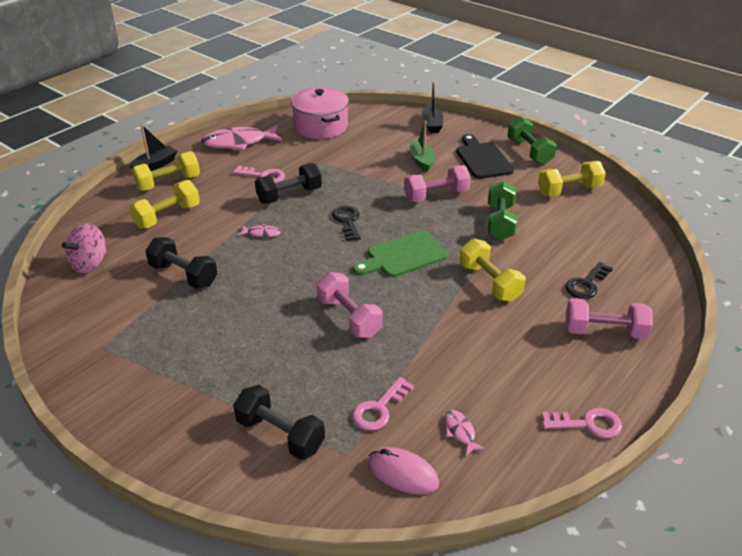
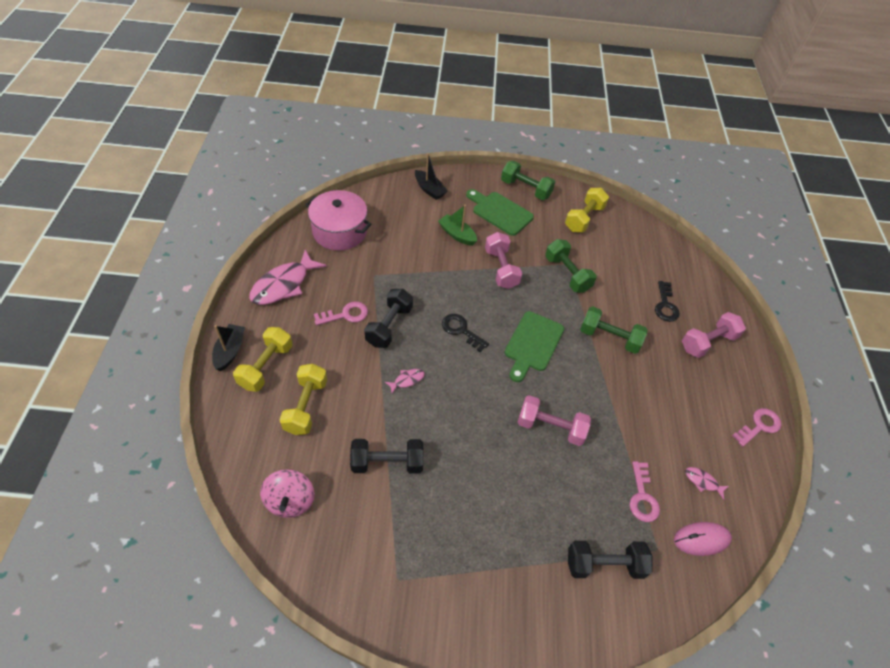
camera: 40 degrees left, 15 degrees up
pink dumbbell [404,165,471,202] -> pink dumbbell turned 45 degrees counterclockwise [485,232,522,289]
black cutting board [456,134,514,179] -> green cutting board [466,189,534,236]
yellow dumbbell [460,238,525,302] -> green dumbbell [580,306,648,354]

